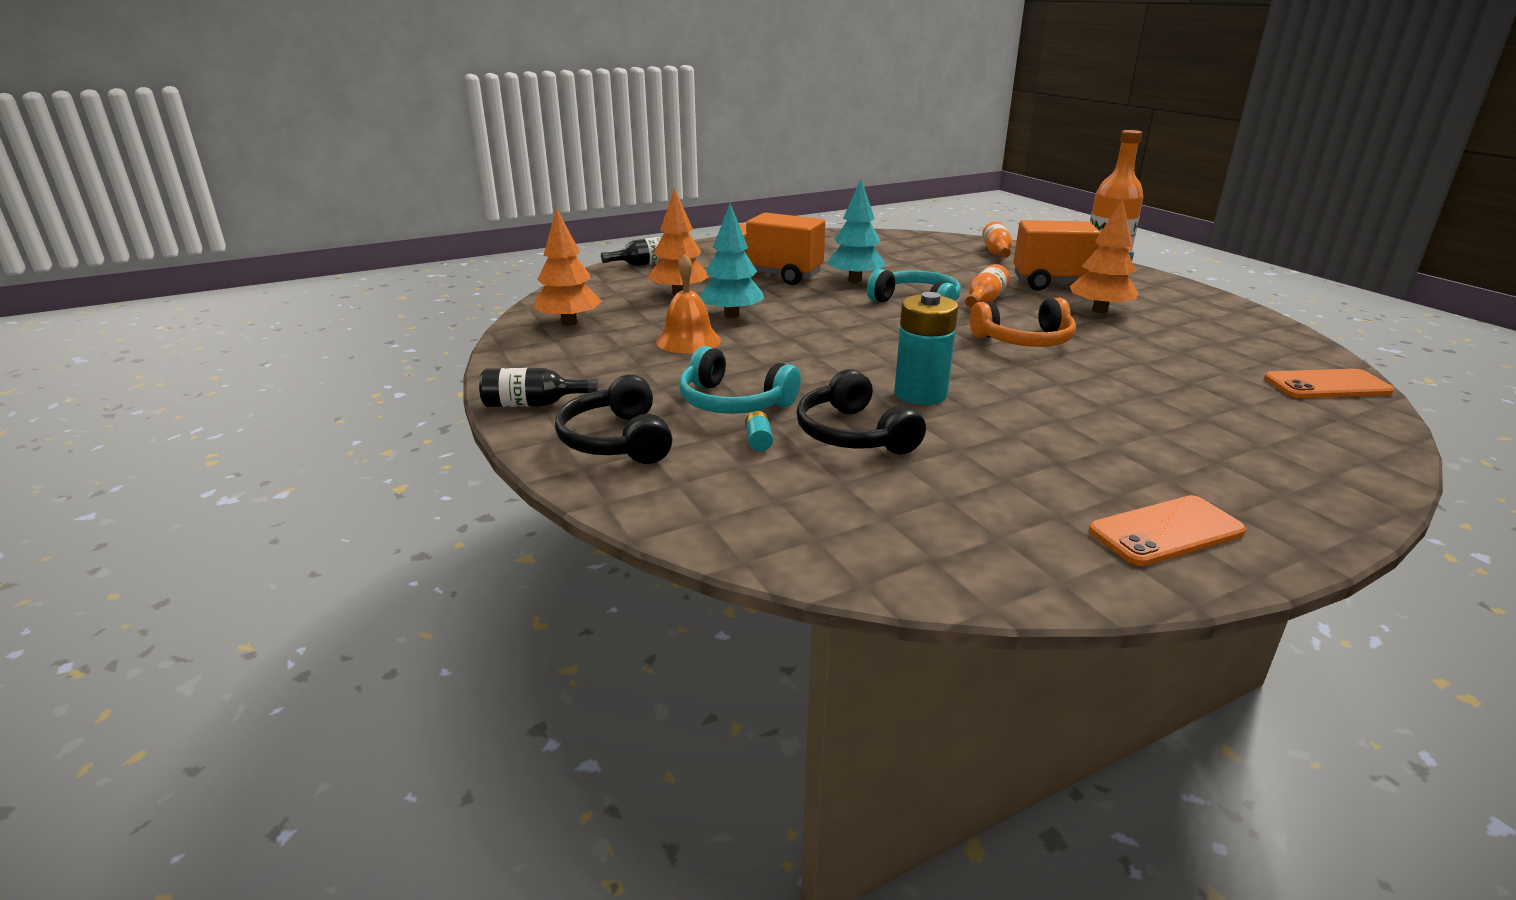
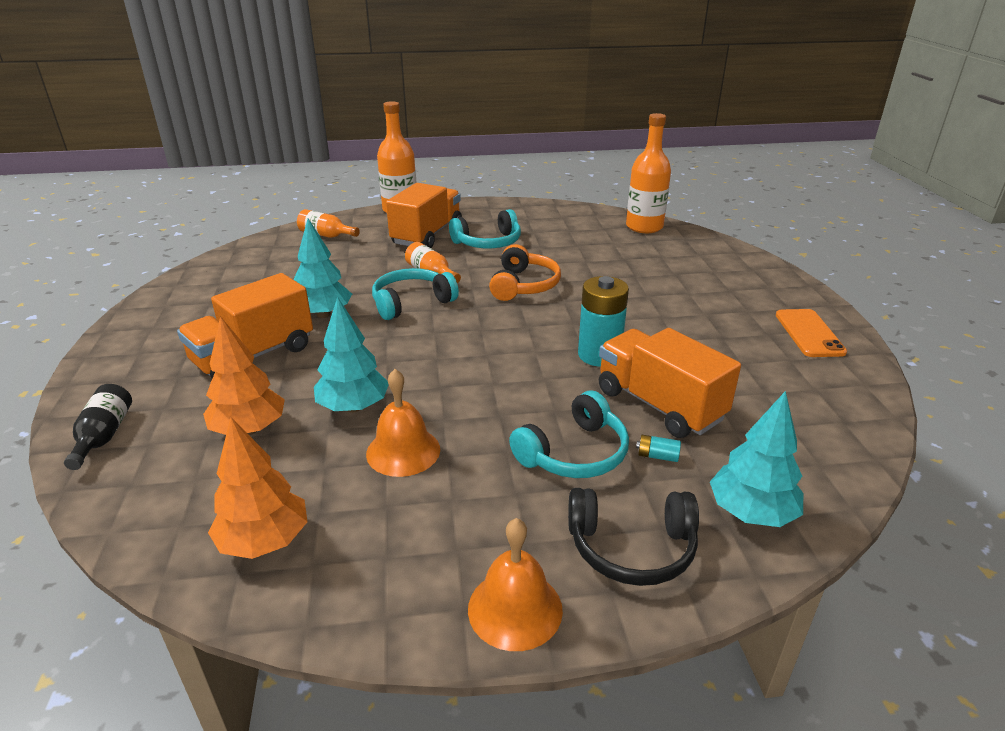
camera: 70 degrees left, 5 degrees up
black bottle [479,368,598,407] -> orange bell [468,518,563,651]
black headphones [797,369,926,455] -> orange truck [599,328,741,438]
orange tree [1070,199,1139,313] -> turquoise headphones [449,209,521,248]
orange phone [1264,369,1394,398] -> orange bottle [626,113,671,233]
none -> turquoise tree [710,391,803,527]

